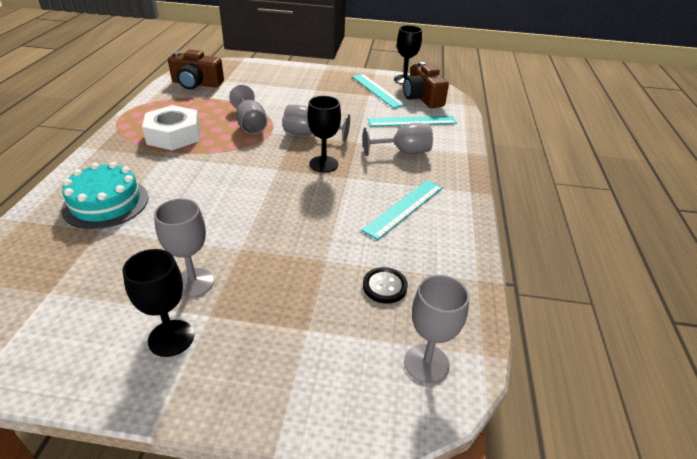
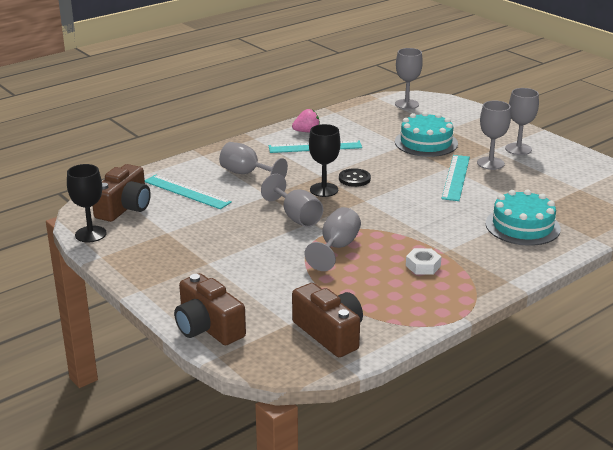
camera: 135 degrees left, 10 degrees down
black goblet [122,249,194,357] -> grey goblet [505,88,539,155]
white nut [142,105,200,150] -> white nut [406,248,442,275], size x0.51
turquoise ruler [352,74,405,108] -> turquoise ruler moved to [441,155,470,201]
black button [363,267,408,304] -> black button moved to [339,168,371,187]
none -> brown camera [174,273,246,345]
none -> pink strawberry [292,109,320,132]
none -> turquoise cake [395,112,458,157]

